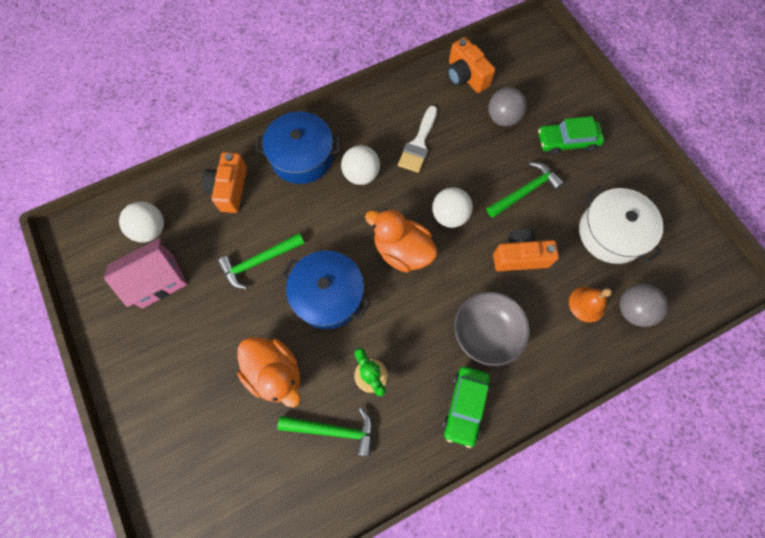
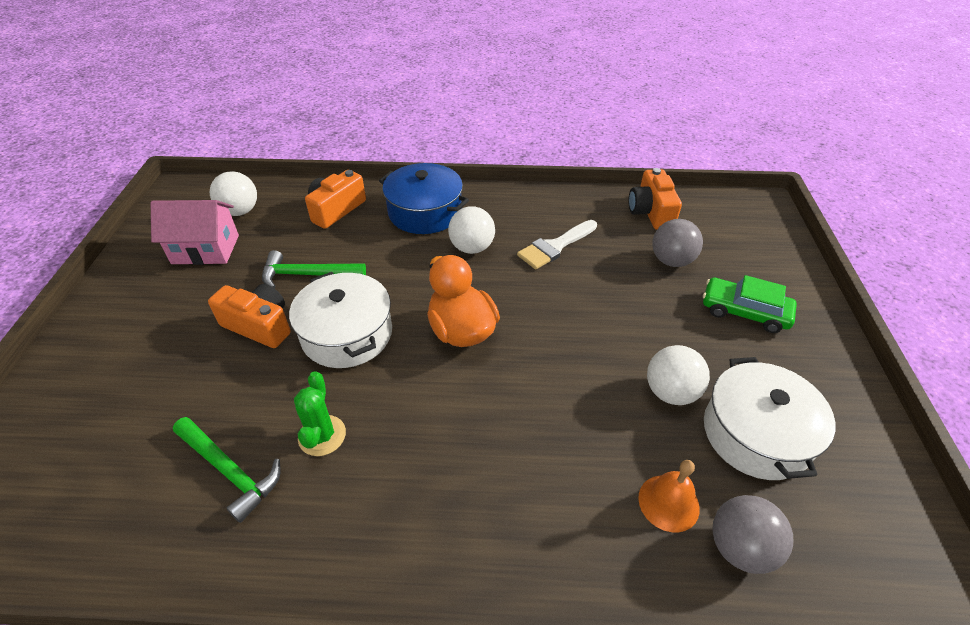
camera: 30 degrees right, 25 degrees down
orange duck [237,337,300,408] -> none
blue pot [282,251,371,329] -> white pot [289,272,392,368]
white ball [432,187,473,228] -> white ball moved to [647,345,710,405]
green car [443,366,490,448] -> none
grey bowl [454,292,530,366] -> none
green hammer [487,162,564,218] -> none
orange camera [493,228,559,271] -> orange camera moved to [208,284,291,348]

